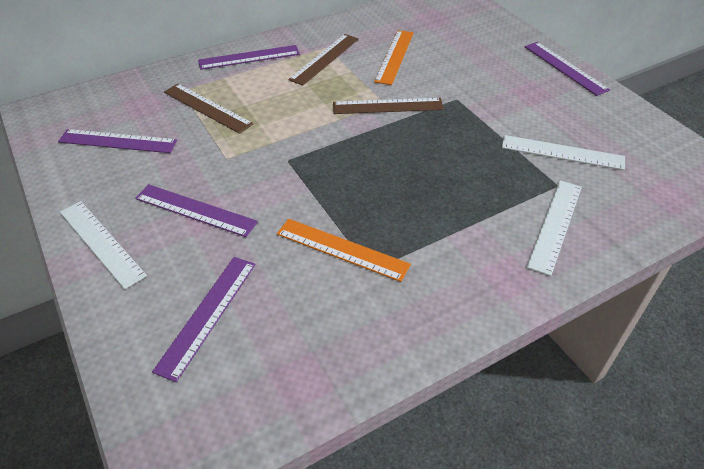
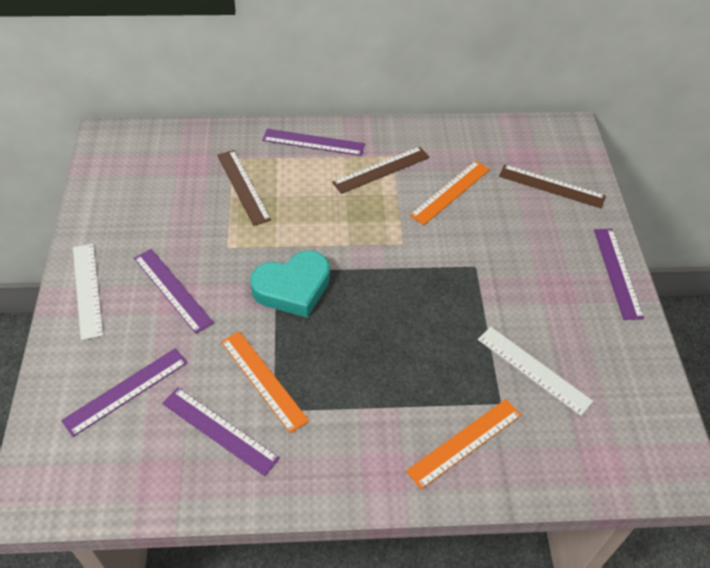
camera: 25 degrees right, 5 degrees up
purple ruler [58,129,177,153] -> purple ruler moved to [162,388,280,476]
brown ruler [333,98,444,114] -> brown ruler moved to [499,164,606,208]
white ruler [527,180,582,276] -> orange ruler [406,399,521,489]
none -> turquoise heart [250,251,330,318]

